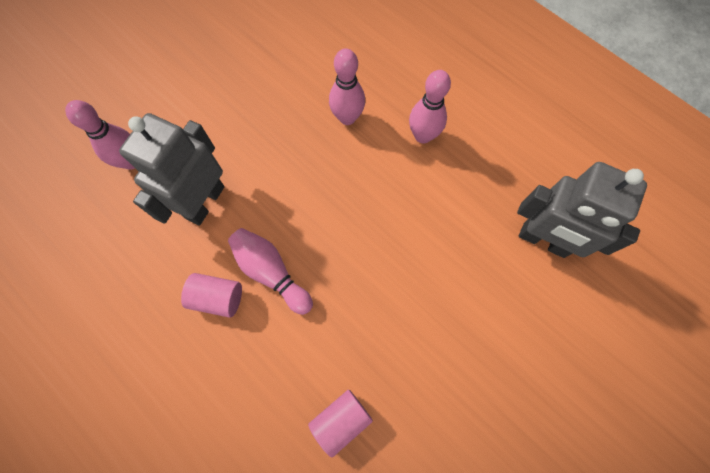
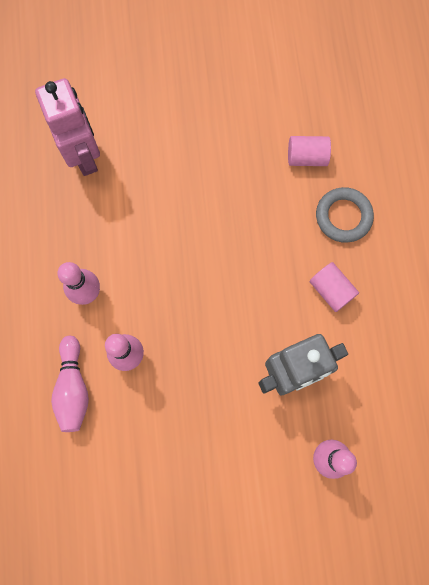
camera: 140 degrees left, 5 degrees up
pink bowling pin [228,228,313,315] -> pink bowling pin moved to [51,336,89,432]
grey robot [517,162,647,258] -> pink robot [35,78,100,176]
none -> grey ring [316,187,374,243]

